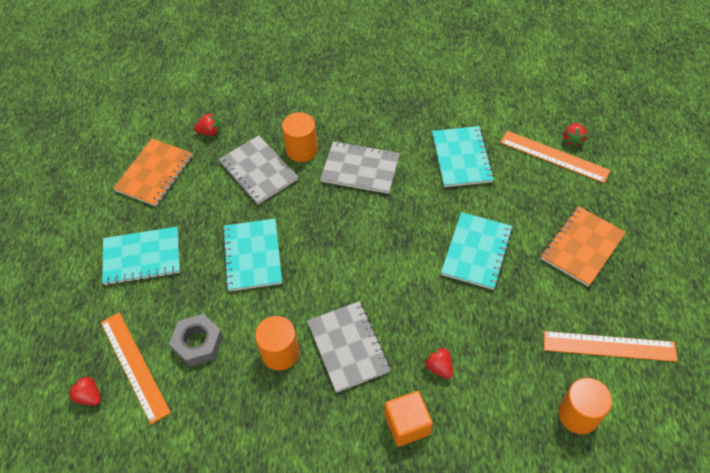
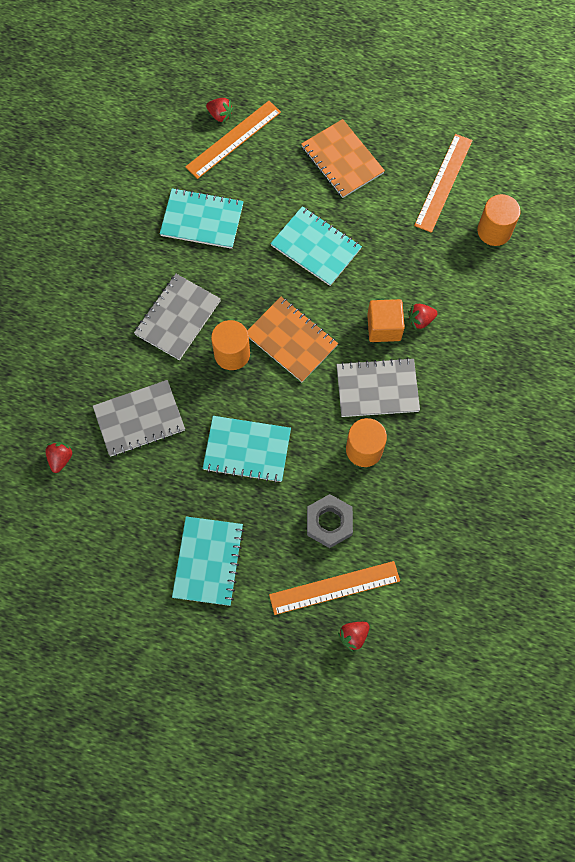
camera: 75 degrees left, 15 degrees up
orange notebook [113,139,193,206] -> orange notebook moved to [247,297,338,382]
orange cylinder [282,112,318,162] -> orange cylinder moved to [211,320,250,370]
orange cube [385,391,433,447] -> orange cube moved to [367,299,405,342]

